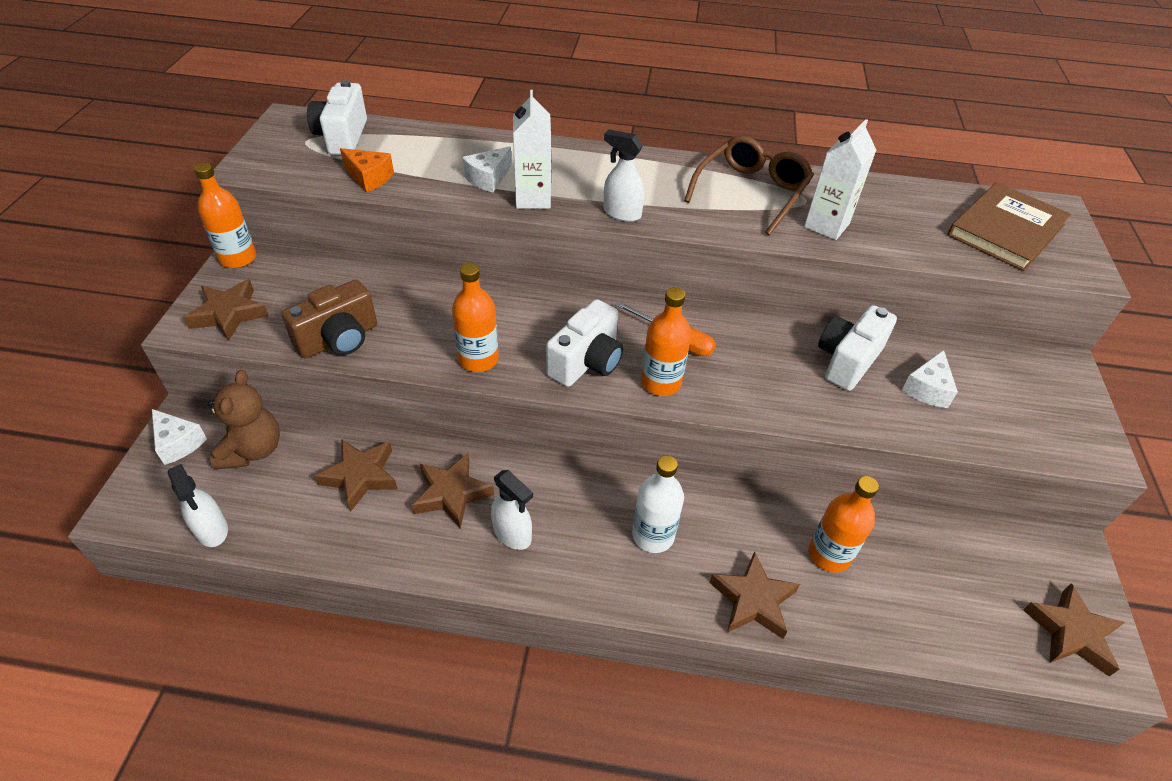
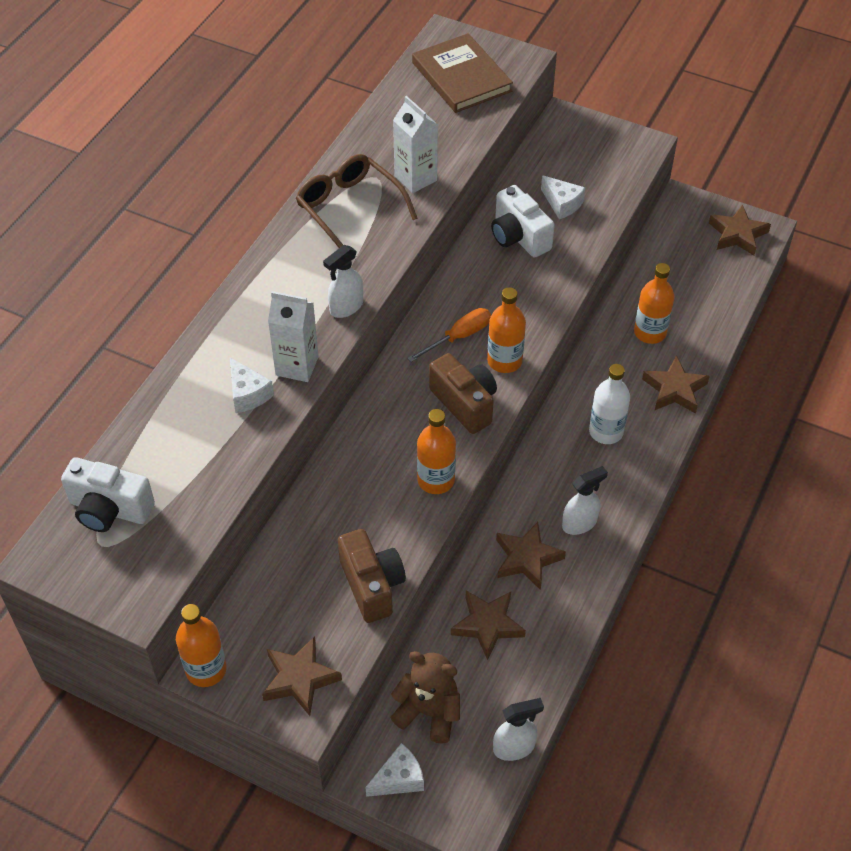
camera: 70 degrees left, 5 degrees up
orange cheese [340,148,394,193] -> none
white camera [546,299,623,387] -> brown camera [429,353,497,434]

